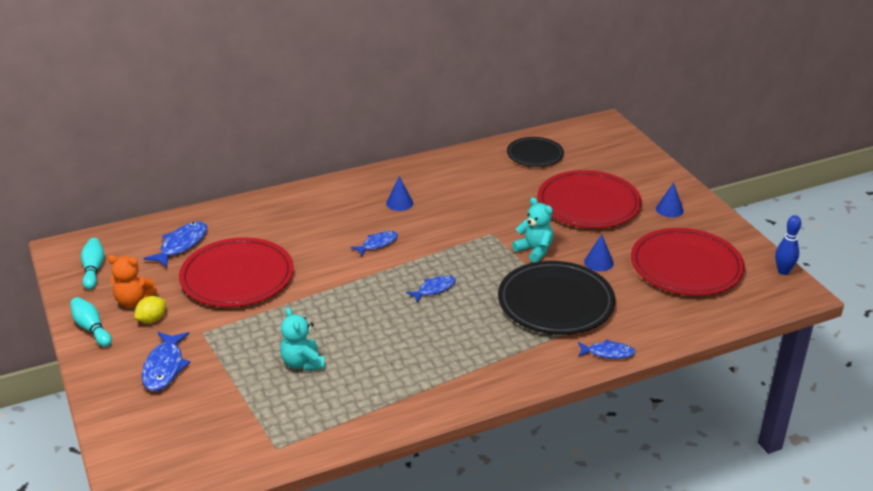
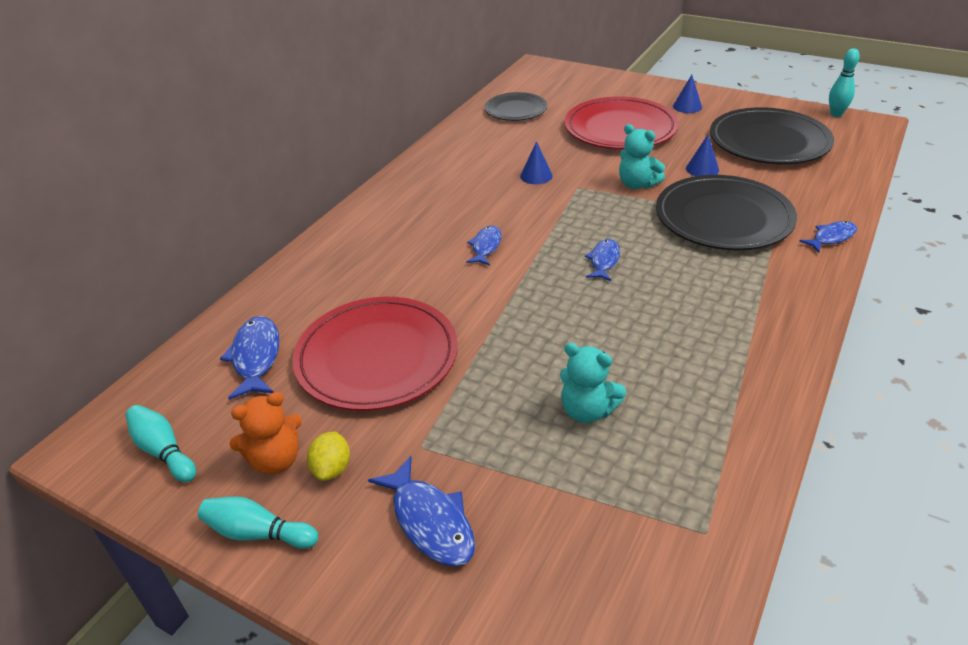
camera: 35 degrees left, 5 degrees up
blue cone [386,176,413,211] -> blue cone moved to [520,141,553,184]
turquoise teddy bear [512,197,553,262] -> turquoise teddy bear turned 150 degrees counterclockwise [619,124,665,189]
red plate [631,228,745,296] -> black plate [710,107,834,164]
blue bowling pin [775,215,801,275] -> turquoise bowling pin [829,48,860,117]

